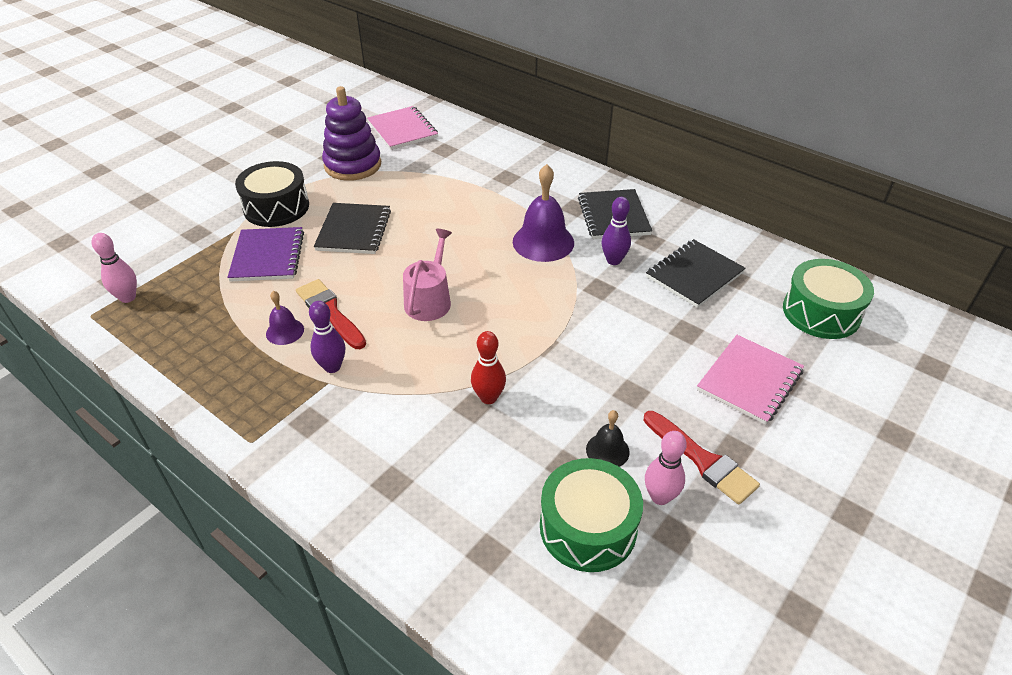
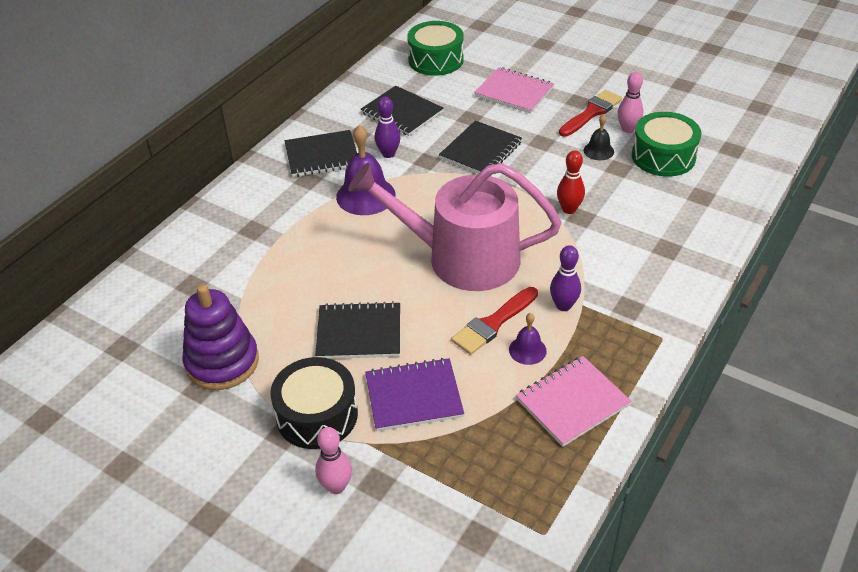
camera: 95 degrees left, 0 degrees up
pink bowling pin [92,233,137,303] -> pink bowling pin moved to [315,427,352,494]
pink notebook [367,106,438,150] -> pink notebook moved to [516,356,632,447]
pink watering can [403,229,452,321] -> pink watering can [348,163,561,291], size x2.02
none -> black notebook [439,120,522,174]

